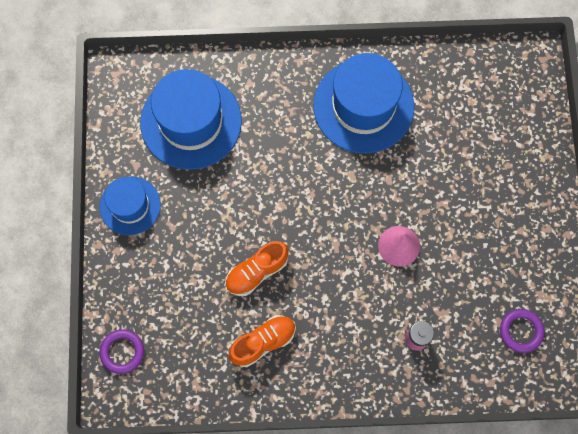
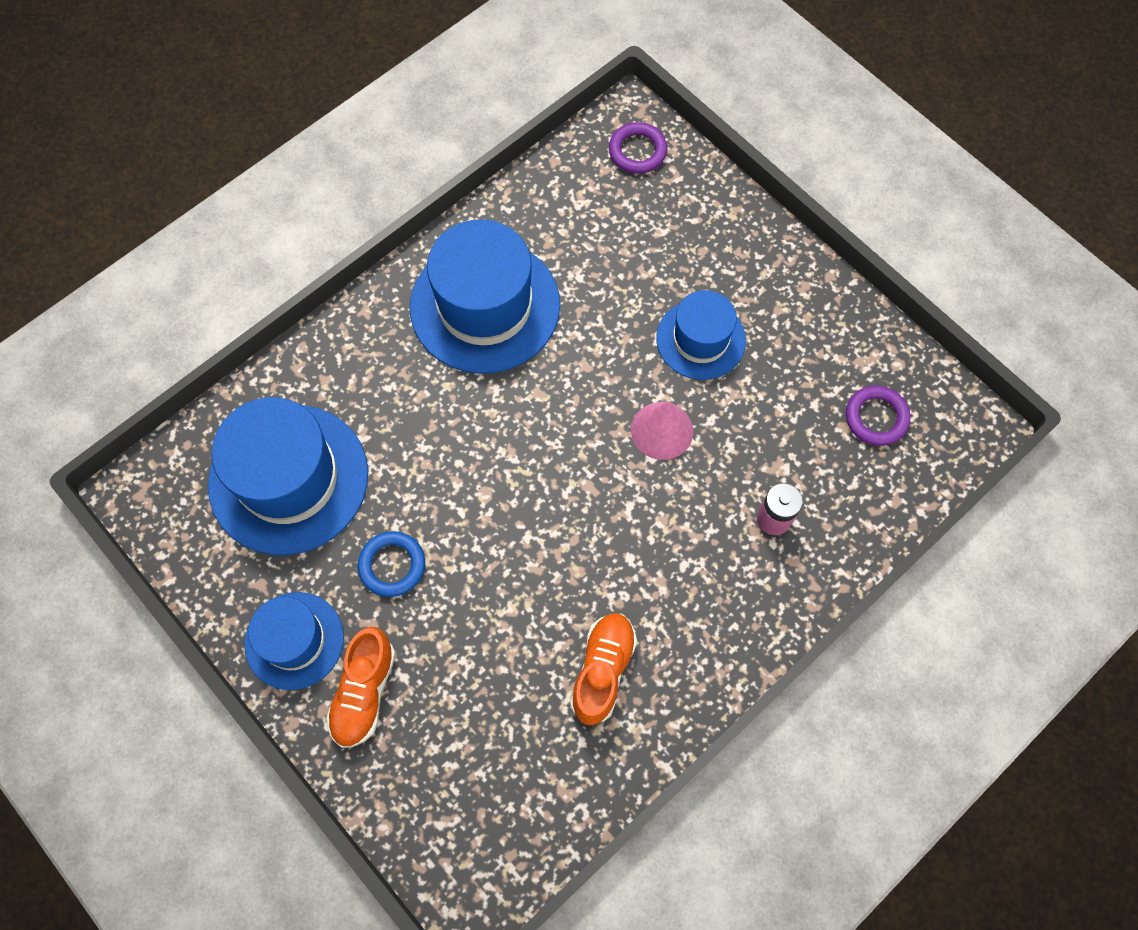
camera: 40 degrees left, 5 degrees down
purple ring [100,329,144,374] -> purple ring moved to [609,122,667,174]
orange shoe [225,241,289,296] -> orange shoe moved to [326,627,396,748]
none -> blue ring [358,531,425,597]
none -> blue hat [656,290,746,380]

